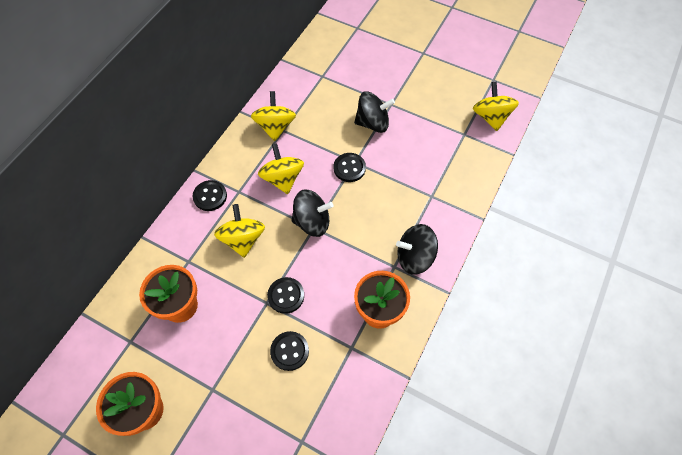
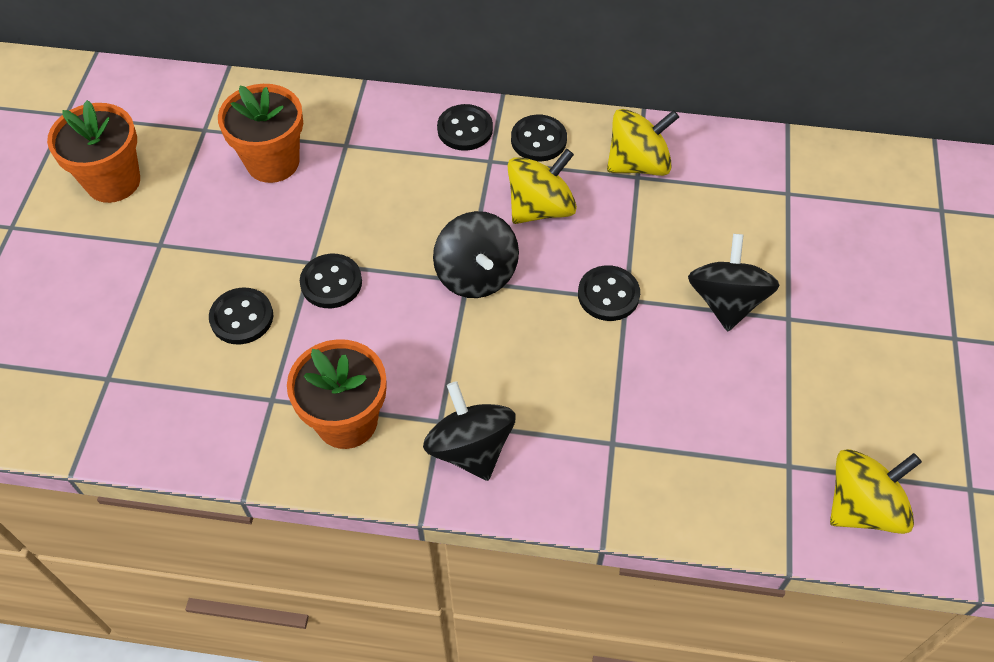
camera: 70 degrees right, 5 degrees down
yellow spinning top [214,204,265,258] -> none
black spinning top [354,92,395,133] -> black spinning top turned 150 degrees counterclockwise [688,234,780,331]
none -> black button [511,115,567,161]

